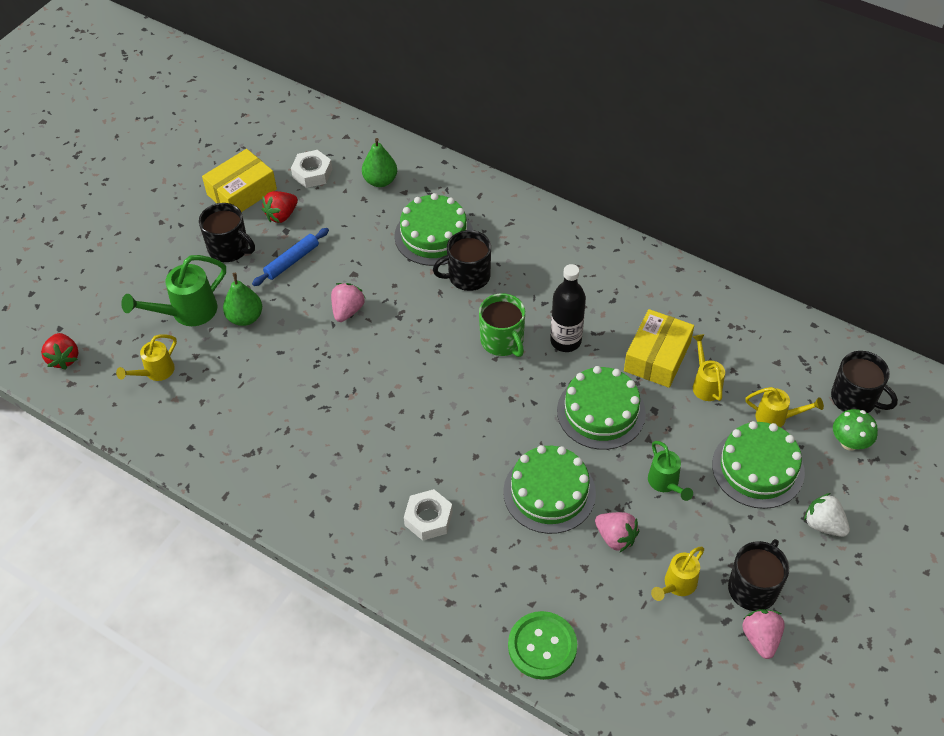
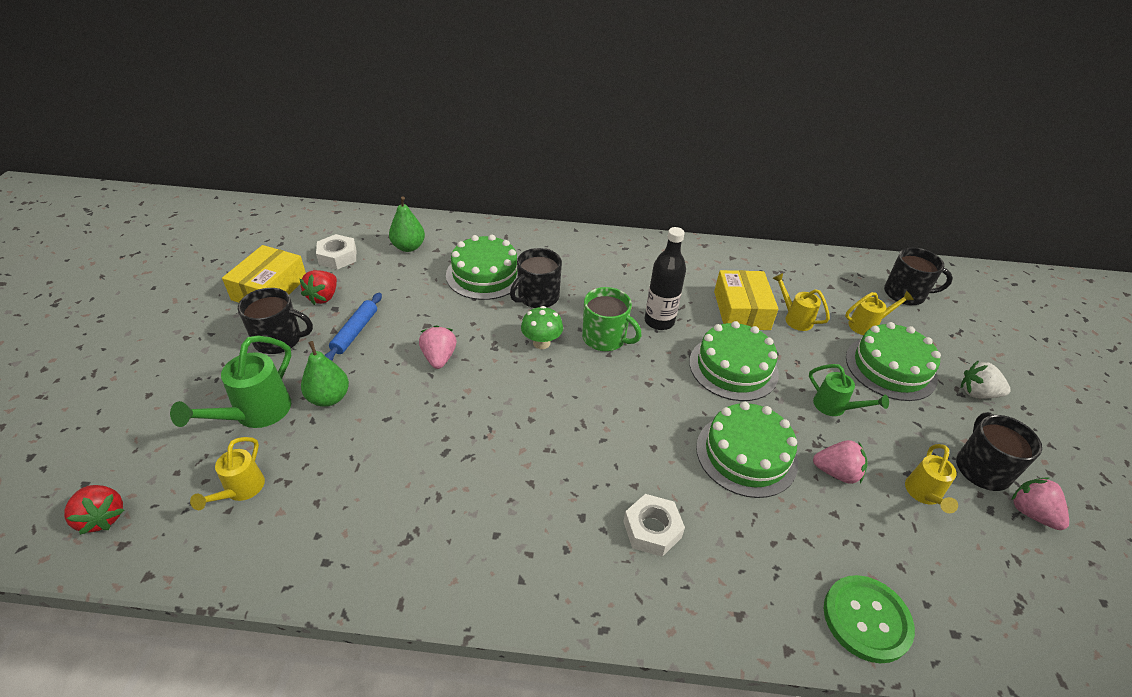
camera: 30 degrees left, 10 degrees down
green mushroom [833,409,878,451] -> green mushroom moved to [521,306,563,349]

